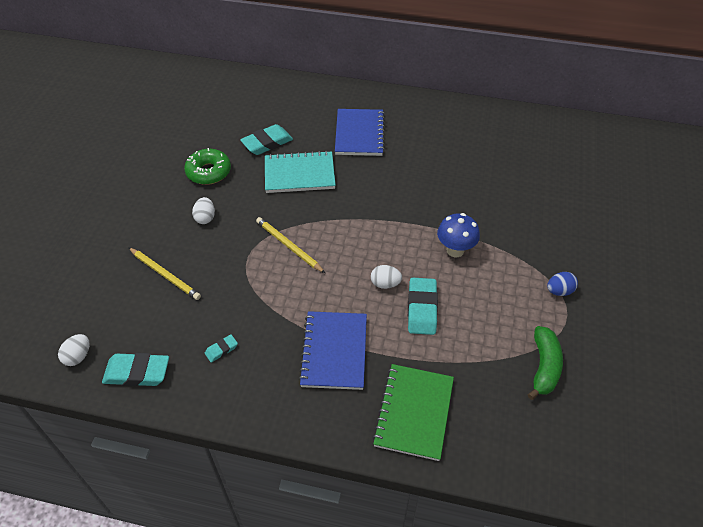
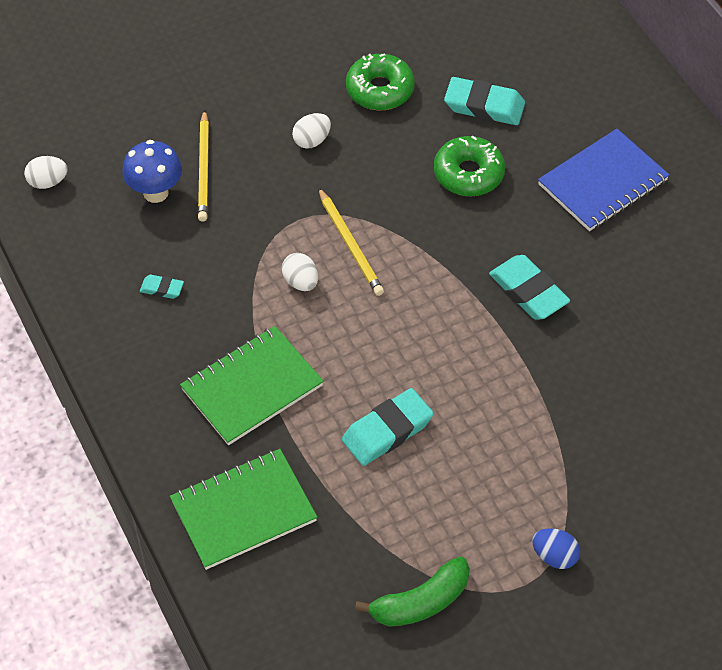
camera: 50 degrees right, 5 degrees up
turquoise eraser [102,353,169,386] -> turquoise eraser moved to [489,255,570,320]
yellow pencil [256,217,325,273] -> yellow pencil turned 150 degrees clockwise [318,187,384,296]
turquoise notebook [265,151,336,193] -> green donut [434,135,505,196]
blue notebook [298,311,367,390] -> green notebook [180,326,324,445]
white egg [371,265,402,289] -> white egg moved to [282,253,318,291]
blue mushroom [437,213,480,257] -> blue mushroom moved to [122,140,182,203]

